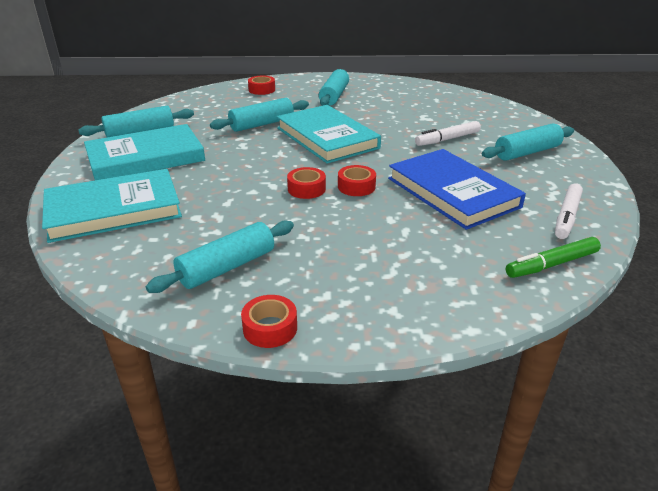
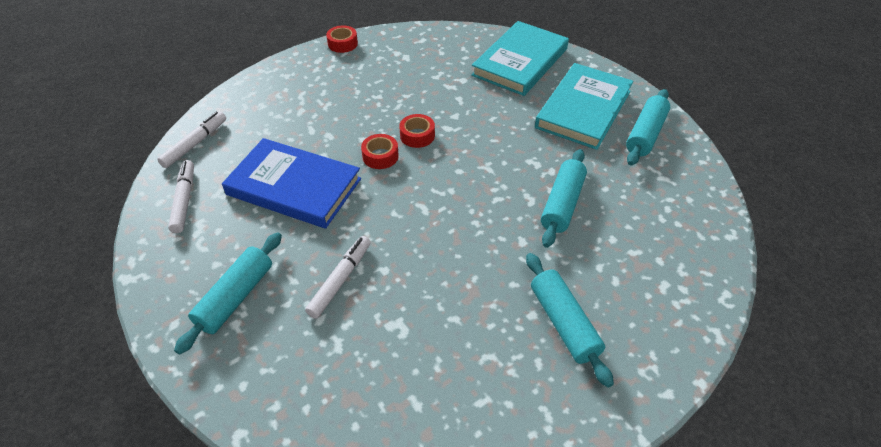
camera: 145 degrees right, 15 degrees up
turquoise rolling pin [146,220,294,293] -> none
red tape [248,76,275,95] -> none
turquoise book [277,105,381,164] -> none
green marker [506,237,601,278] -> white marker [157,112,226,168]

